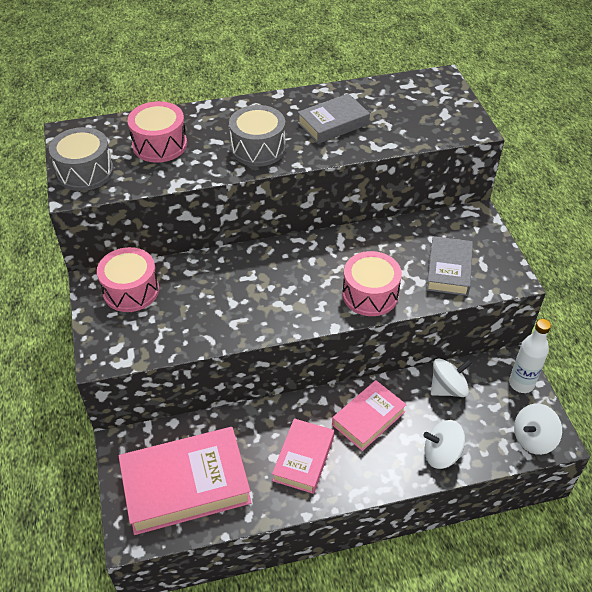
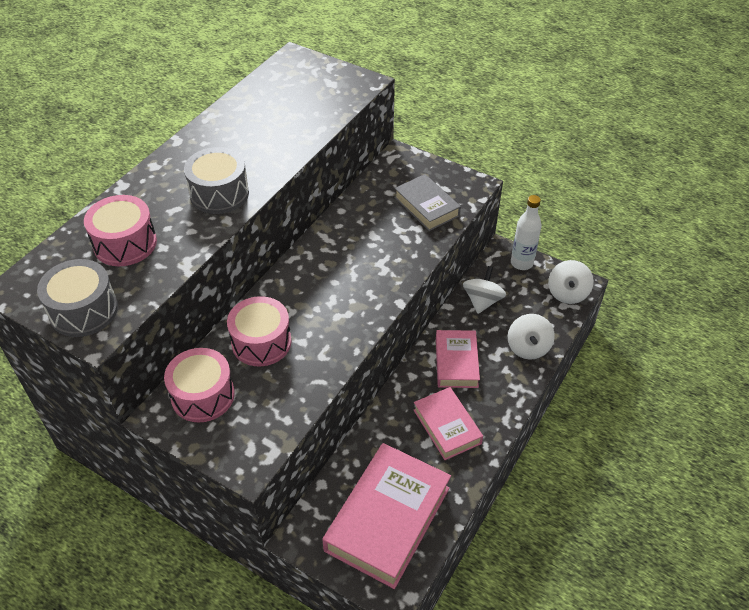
camera: 45 degrees left, 0 degrees up
grey book [298,93,370,144] -> none
pink drum [342,251,402,316] -> pink drum moved to [227,296,292,366]
white spinning top [423,420,465,469] -> white spinning top turned 45 degrees counterclockwise [508,314,555,360]

